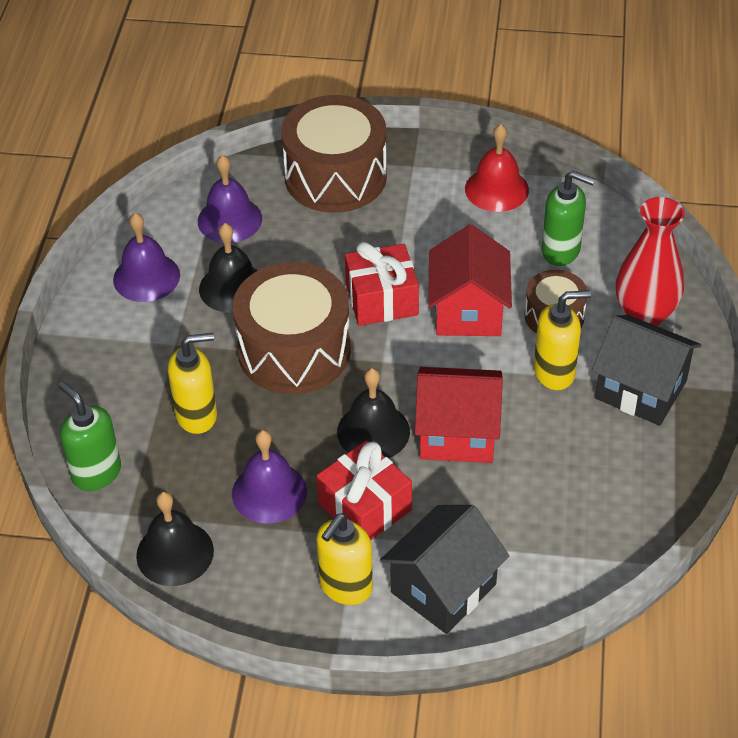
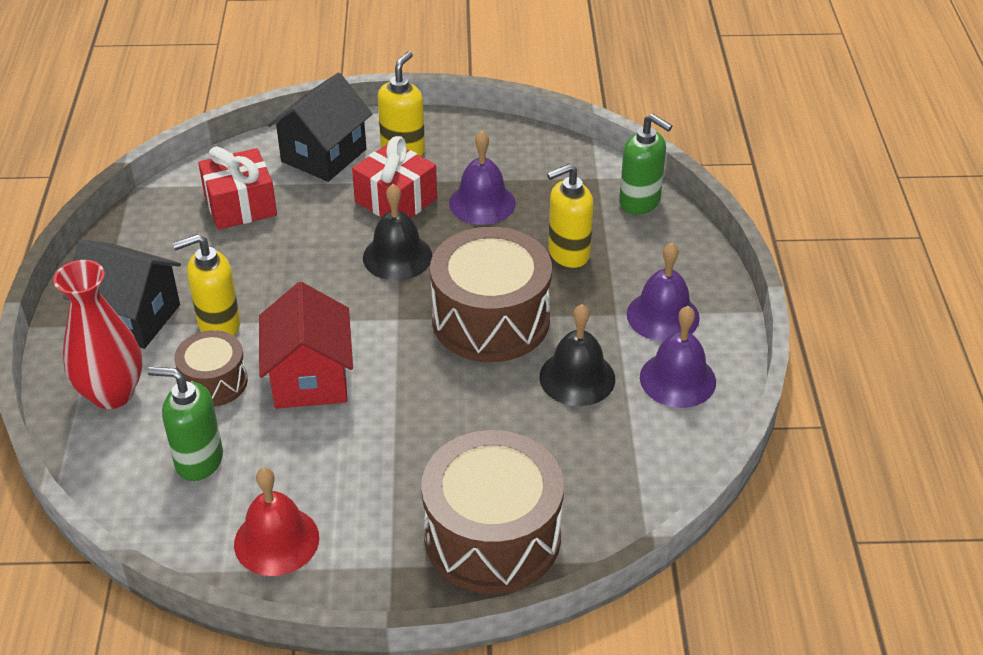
camera: 170 degrees right, 5 degrees down
black bell [136,492,214,586] -> none
purple bell [198,155,262,243] -> purple bell moved to [627,243,700,342]
red gift [345,242,419,326] -> red gift moved to [198,146,277,230]
red house [415,367,503,463] -> none

